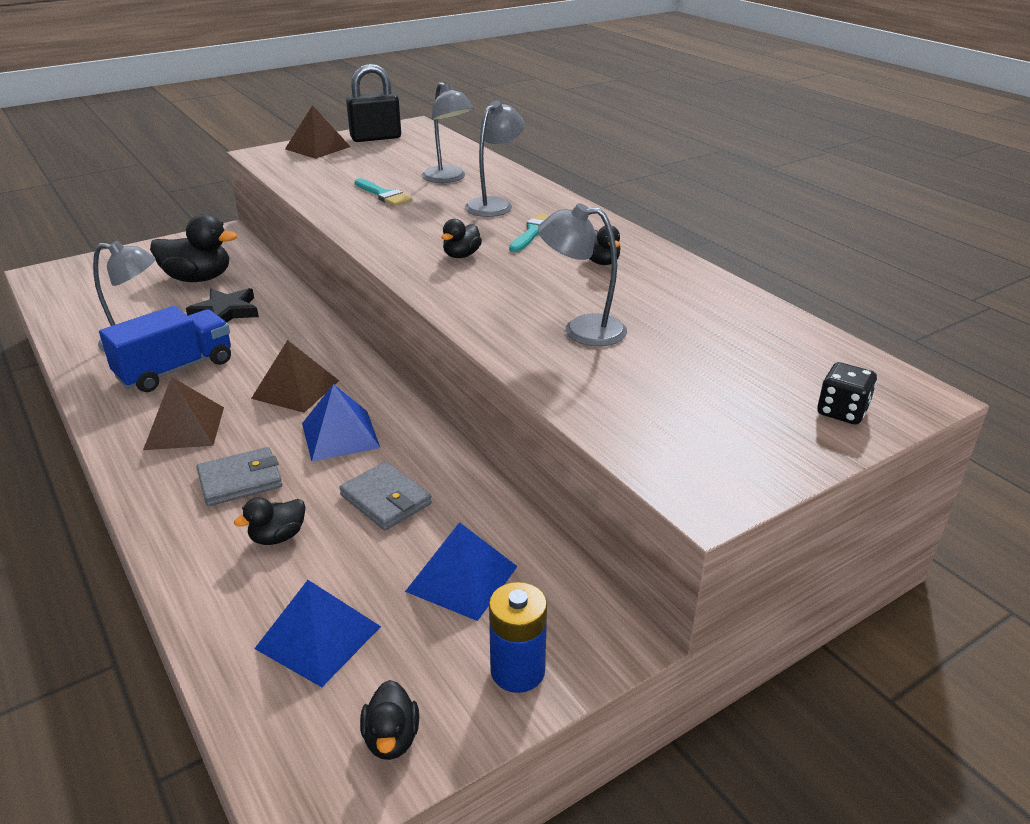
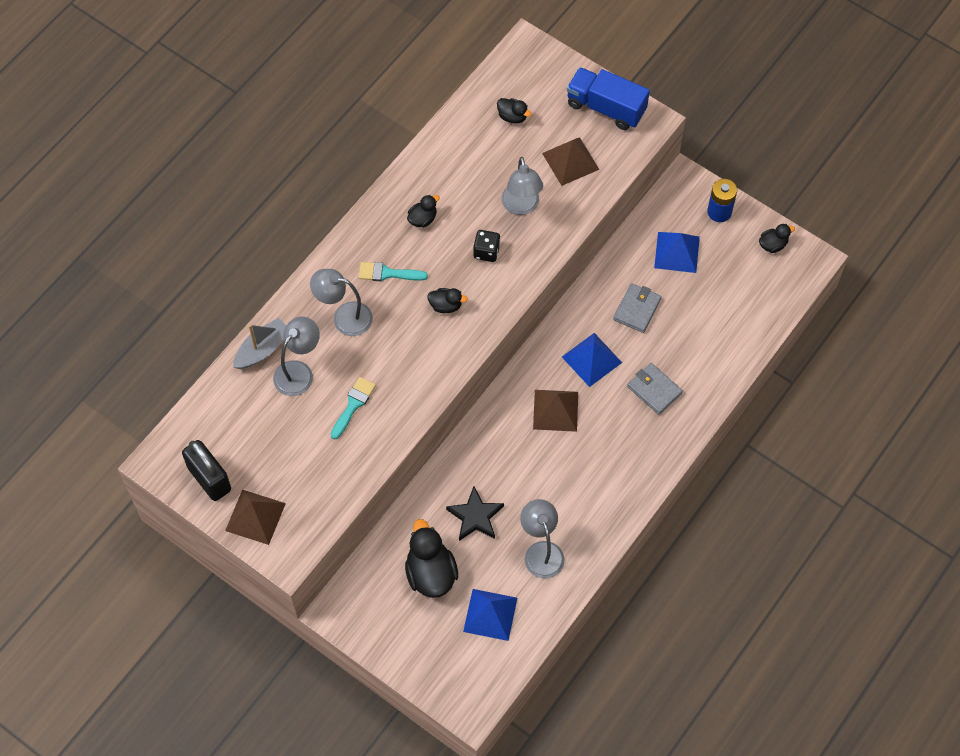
camera: 110 degrees left, 30 degrees up
blue truck [99,306,231,392] -> blue truck moved to [567,67,650,130]
brown pyramid [143,377,224,450] -> brown pyramid moved to [542,137,599,186]
black duck [234,497,306,545] -> black duck moved to [497,98,531,124]
blue pyramid [254,580,381,687] -> blue pyramid moved to [463,589,517,641]
black dice [817,362,877,424] -> black dice moved to [473,230,500,262]
none -> grey boat [233,318,287,369]

